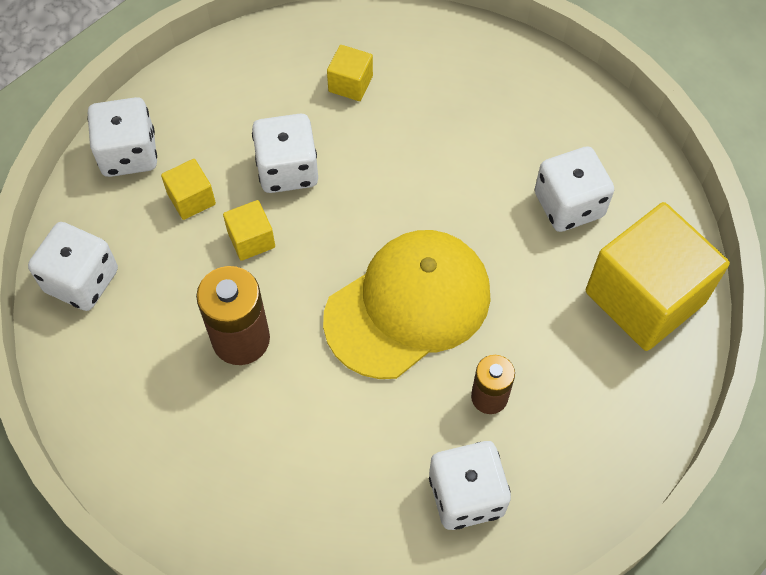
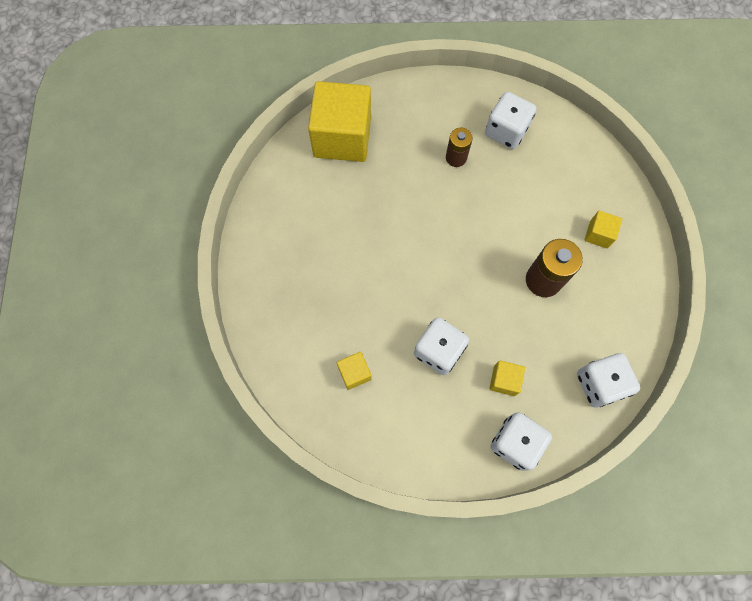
camera: 135 degrees left, 10 degrees up
yellow cube [223,200,275,261] -> yellow cube moved to [584,211,622,249]
yellow cap [323,230,491,379] -> none
white dice [535,146,614,232] -> none

